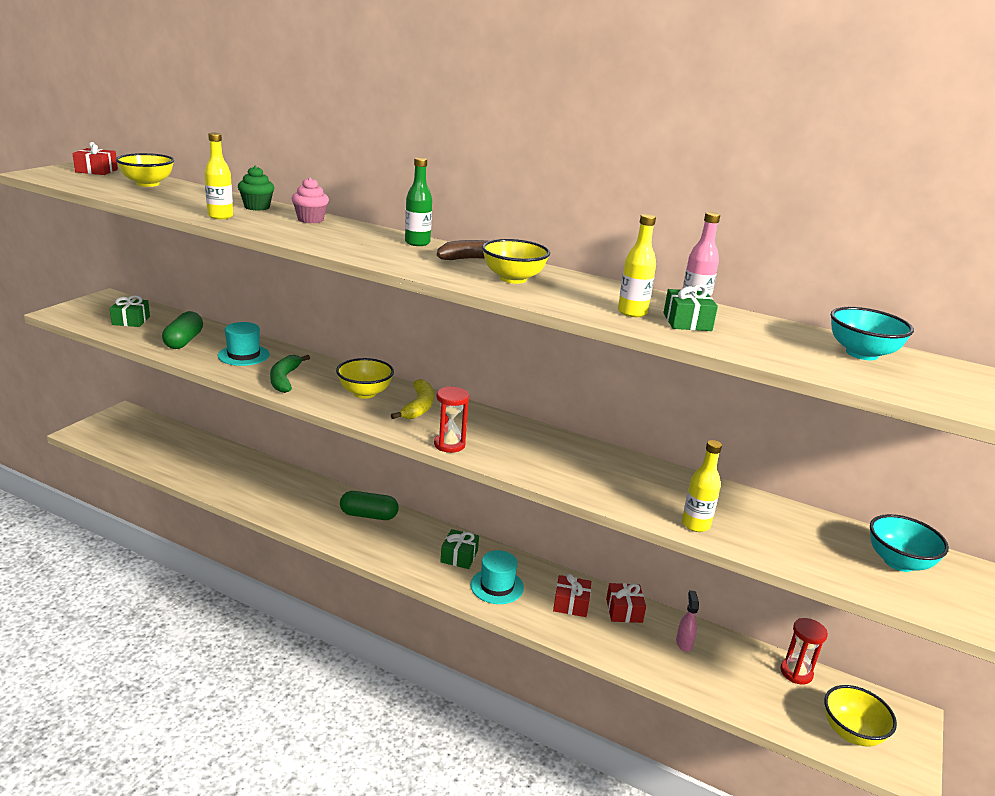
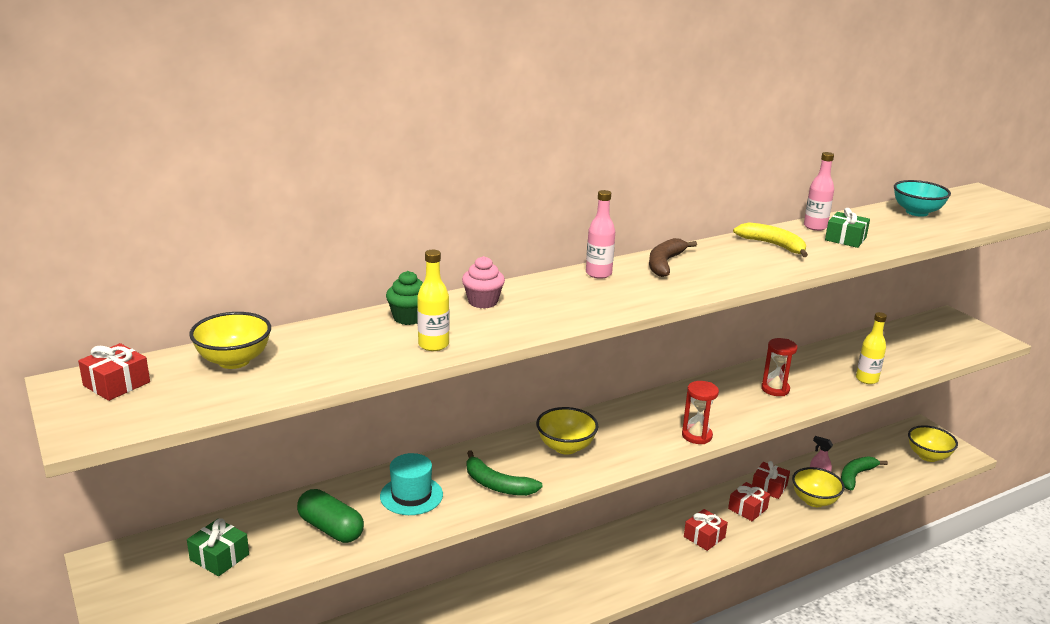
camera: 55 degrees left, 0 degrees up
green capsule [340,491,399,520] -> none
yellow banana [391,379,434,419] -> yellow banana moved to [733,222,808,257]
green bottle [405,157,432,246] -> pink bottle [586,190,615,279]
green gift [440,529,479,569] -> none
turquoise hat [471,550,524,604] -> red gift [684,509,728,551]
yellow bowl [482,239,550,284] -> yellow bowl moved to [792,467,845,507]
yellow bottle [618,214,656,317] -> none
red hourglass [781,618,828,685] -> red hourglass moved to [761,338,797,396]
turquoise bowl [870,514,949,572] -> none
none -> green banana [841,456,888,490]

